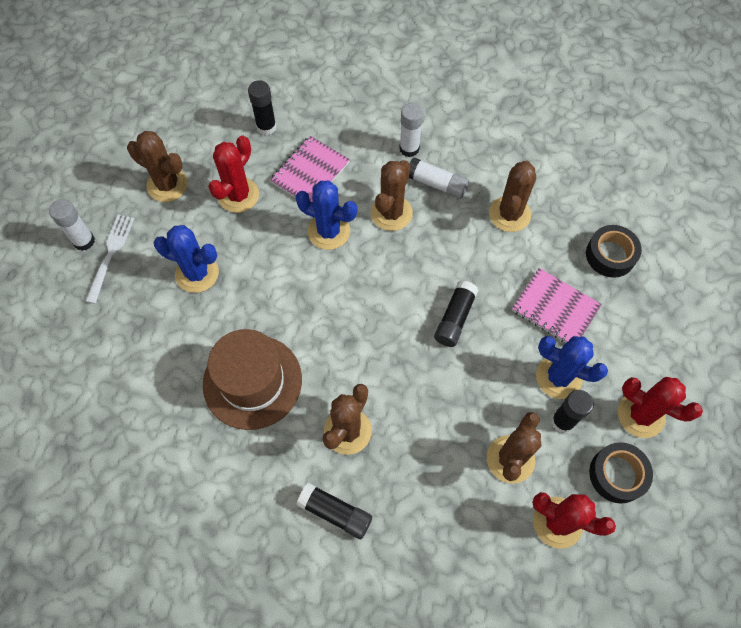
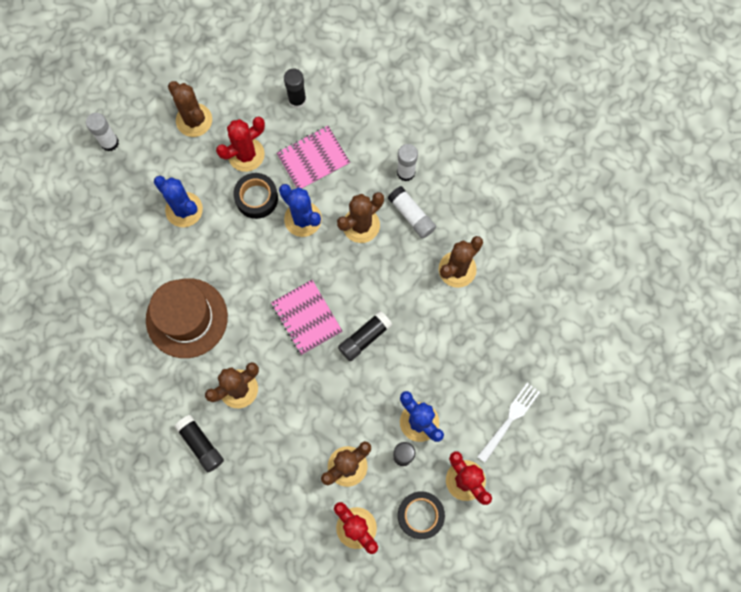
camera: 25 degrees right, 10 degrees up
white fork [85,215,135,304] -> white fork moved to [477,383,540,463]
pink notebook [512,268,602,343] -> pink notebook moved to [271,280,343,355]
black tape [586,225,642,278] -> black tape moved to [234,173,278,219]

